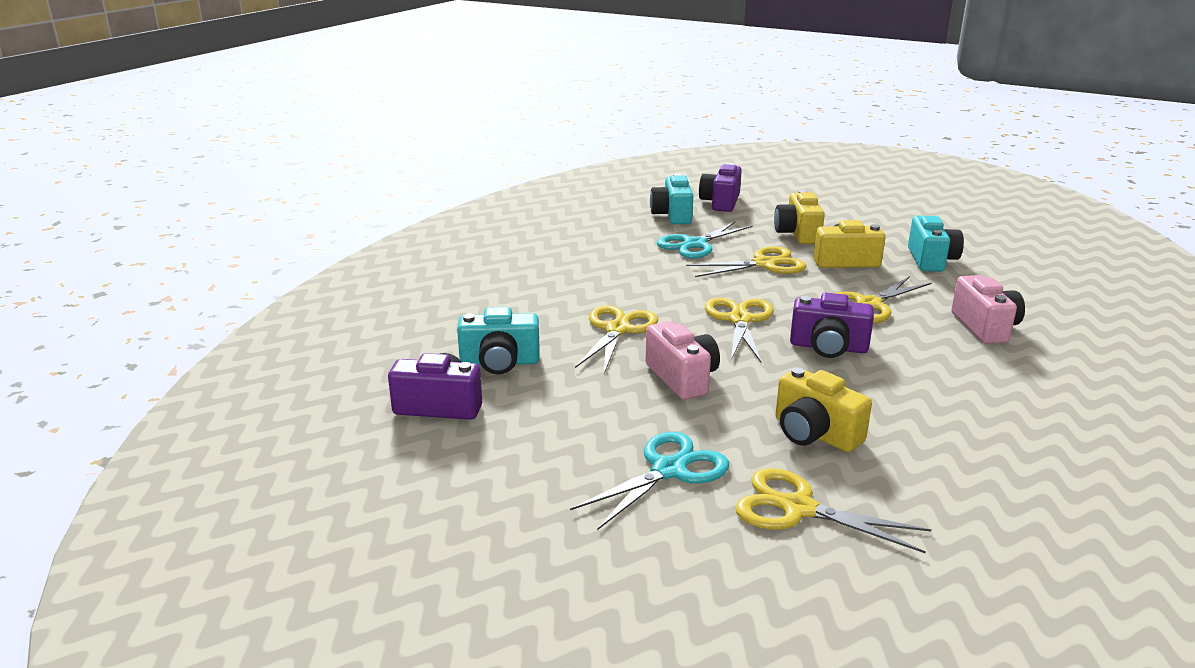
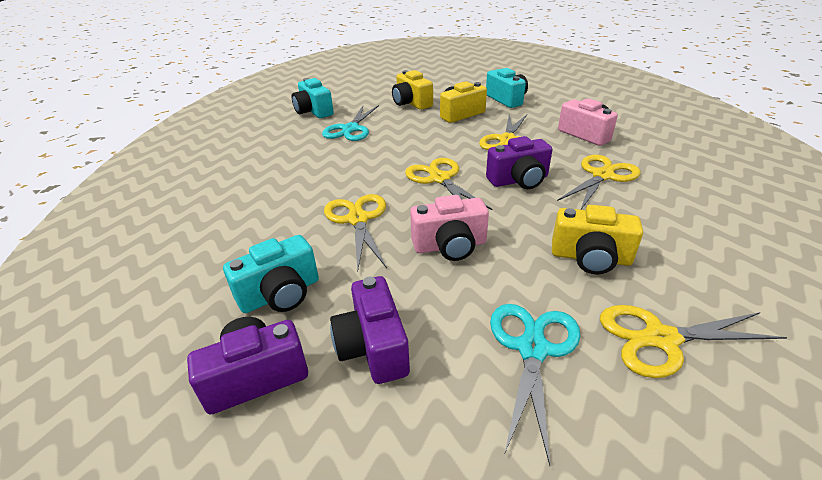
camera: 30 degrees left, 10 degrees up
pink camera [645,321,720,400] -> pink camera turned 135 degrees clockwise [410,195,489,261]
yellow scissors [686,246,806,277] -> yellow scissors moved to [557,155,641,209]
purple camera [699,163,742,212] -> purple camera moved to [330,276,410,384]

